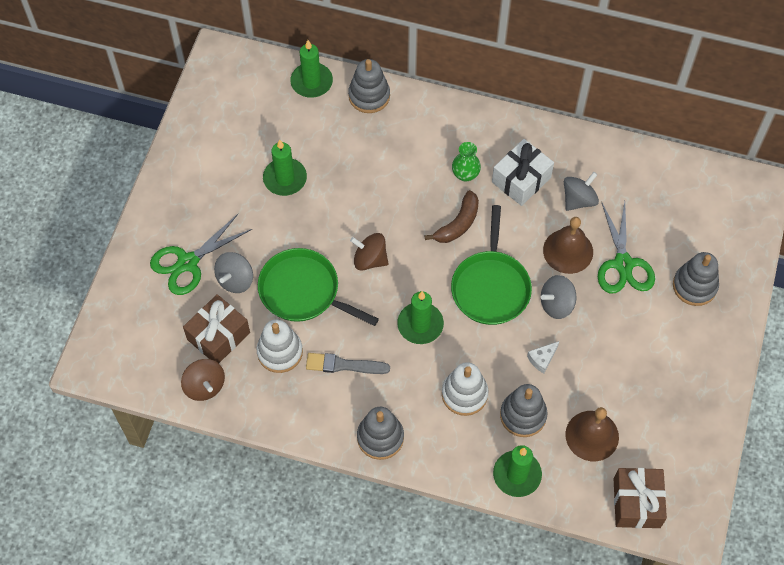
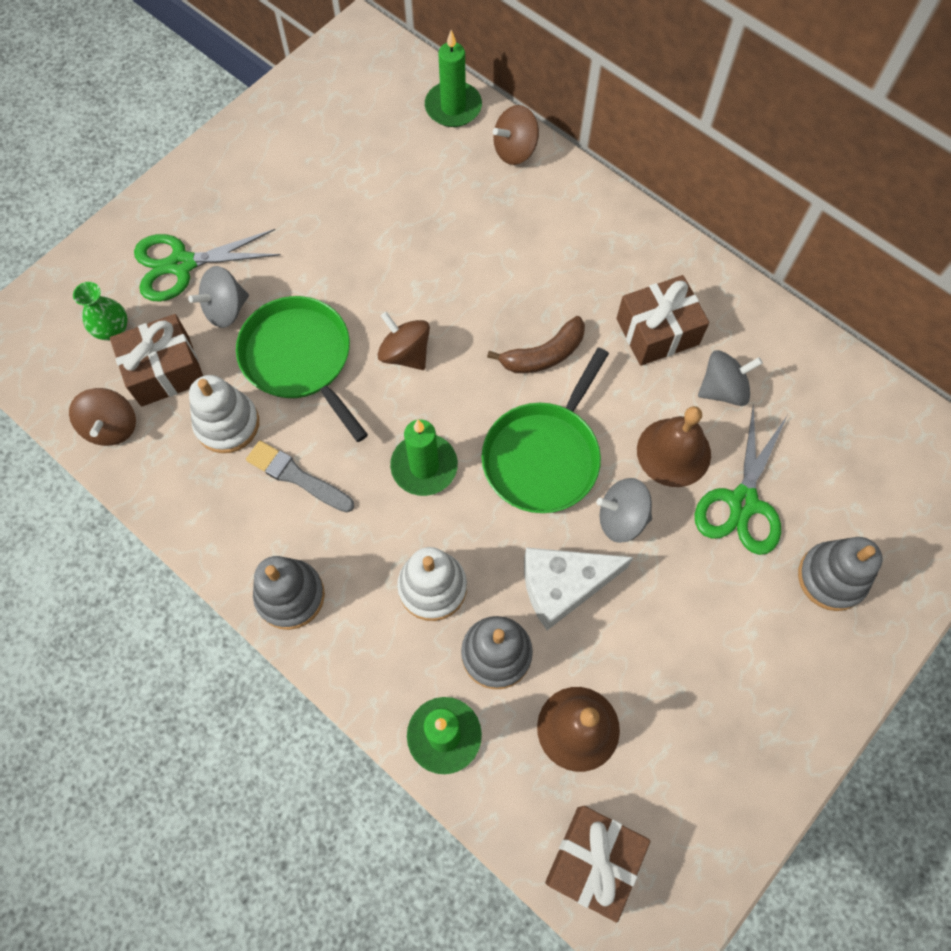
camera: 25 degrees right, 5 degrees up
green candle [263,140,307,196] -> none
grey stacking toy [348,59,390,113] -> brown spinning top [493,105,539,165]
green vase [452,142,481,182] -> green vase moved to [73,282,128,340]
white gift [492,139,554,206] -> brown gift [616,275,709,366]
white cheese [527,341,559,373] -> white cheese [524,547,634,630], size x2.07

